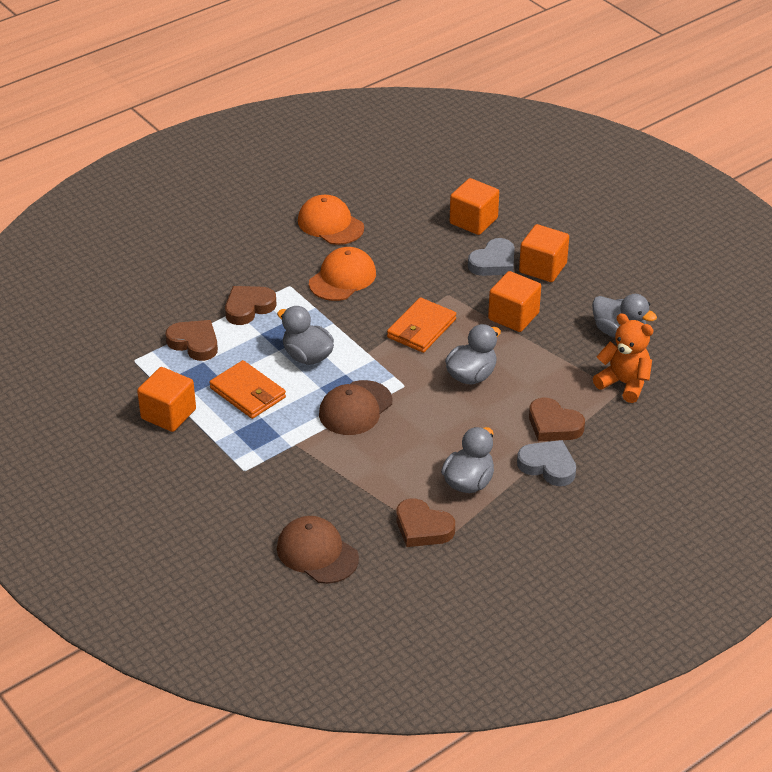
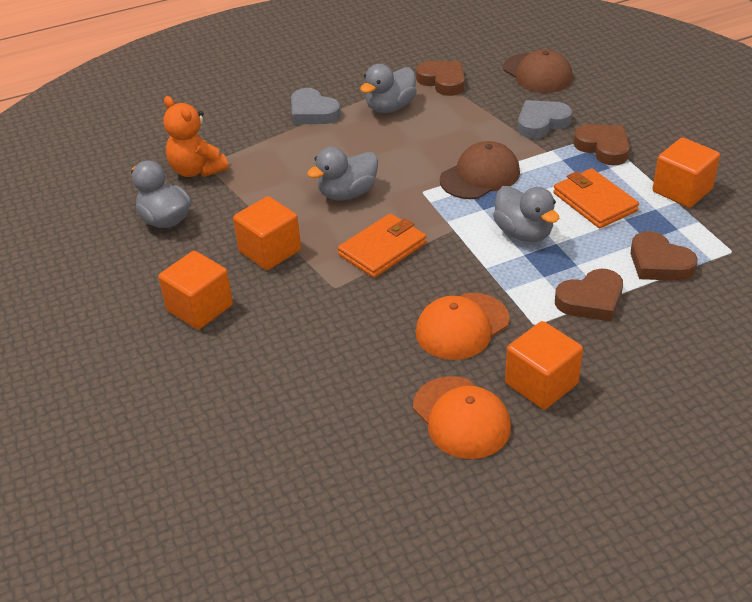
camera: 165 degrees left, 0 degrees up
orange cube [450,178,499,235] -> orange cube moved to [505,321,583,409]
grey heart [468,238,514,276] -> grey heart moved to [518,100,572,138]
brown heart [529,398,585,441] -> brown heart moved to [573,124,630,165]

